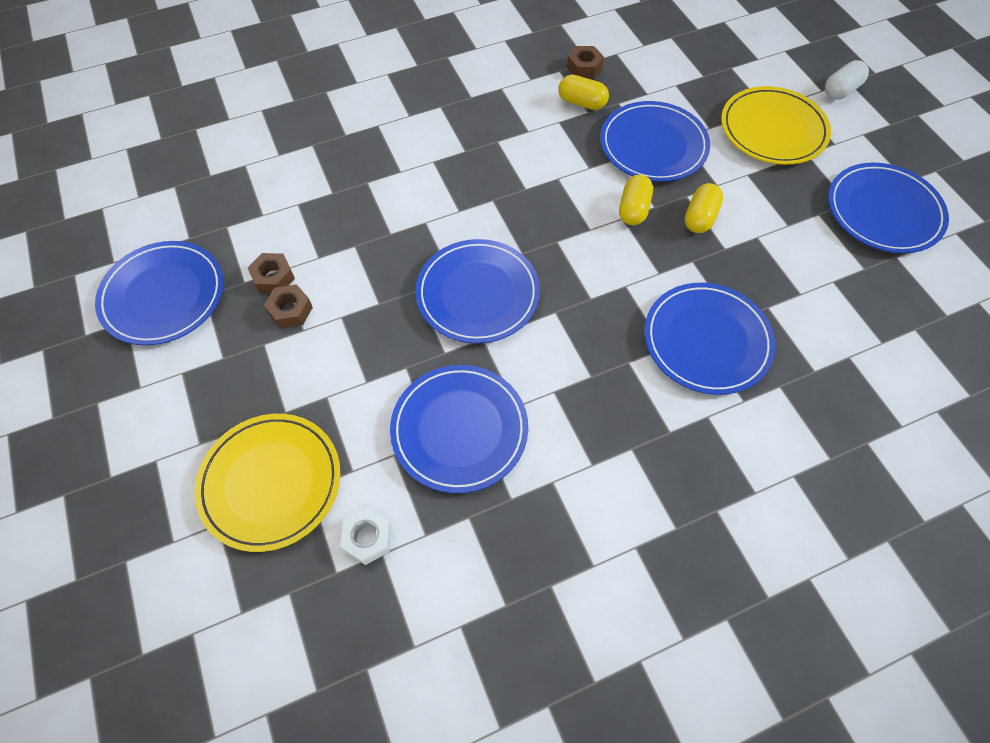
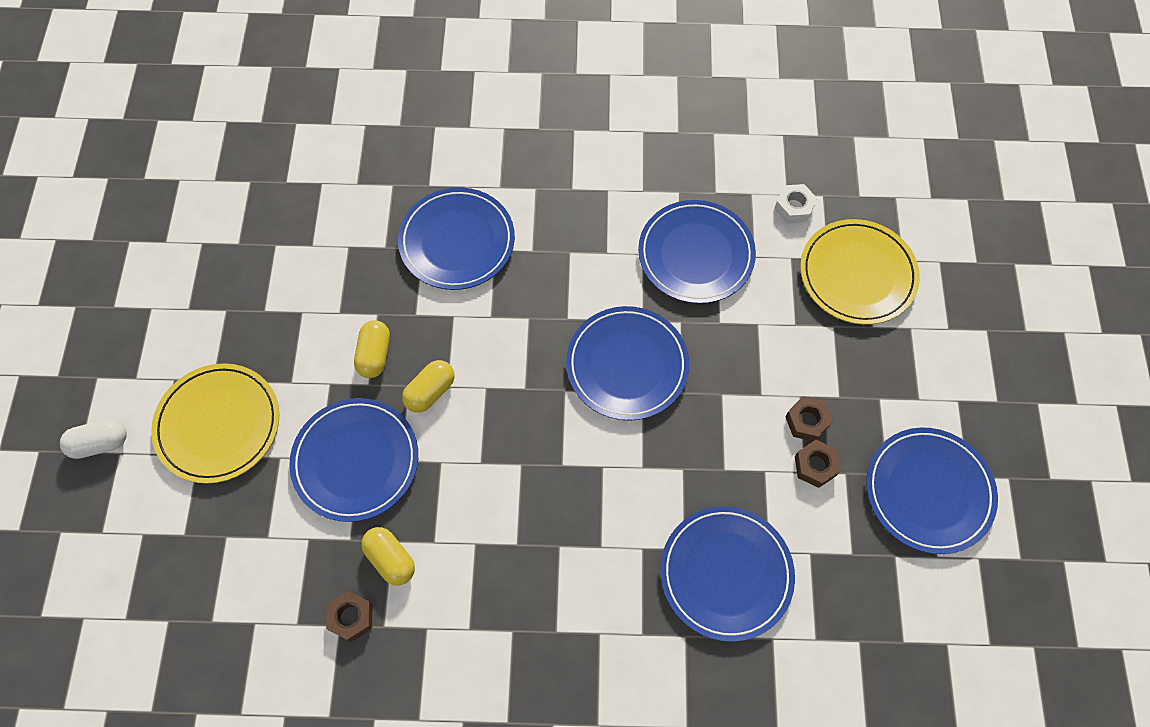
camera: 155 degrees left, 5 degrees up
yellow capsule [685,183,723,233] -> yellow capsule turned 45 degrees counterclockwise [354,320,390,378]
blue plate [828,162,949,253] -> blue plate moved to [660,506,795,642]

